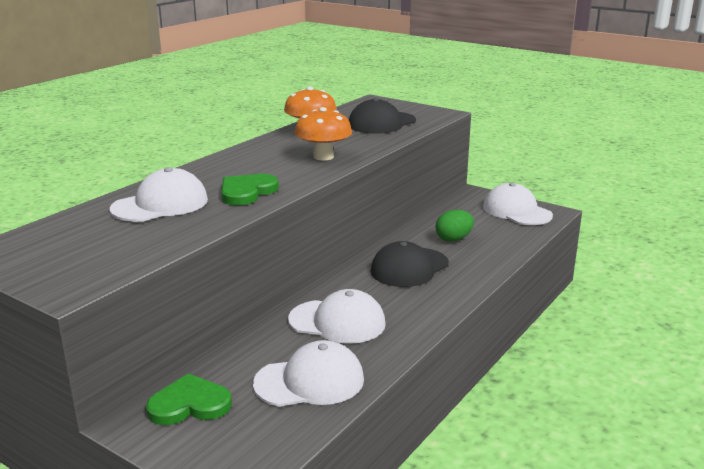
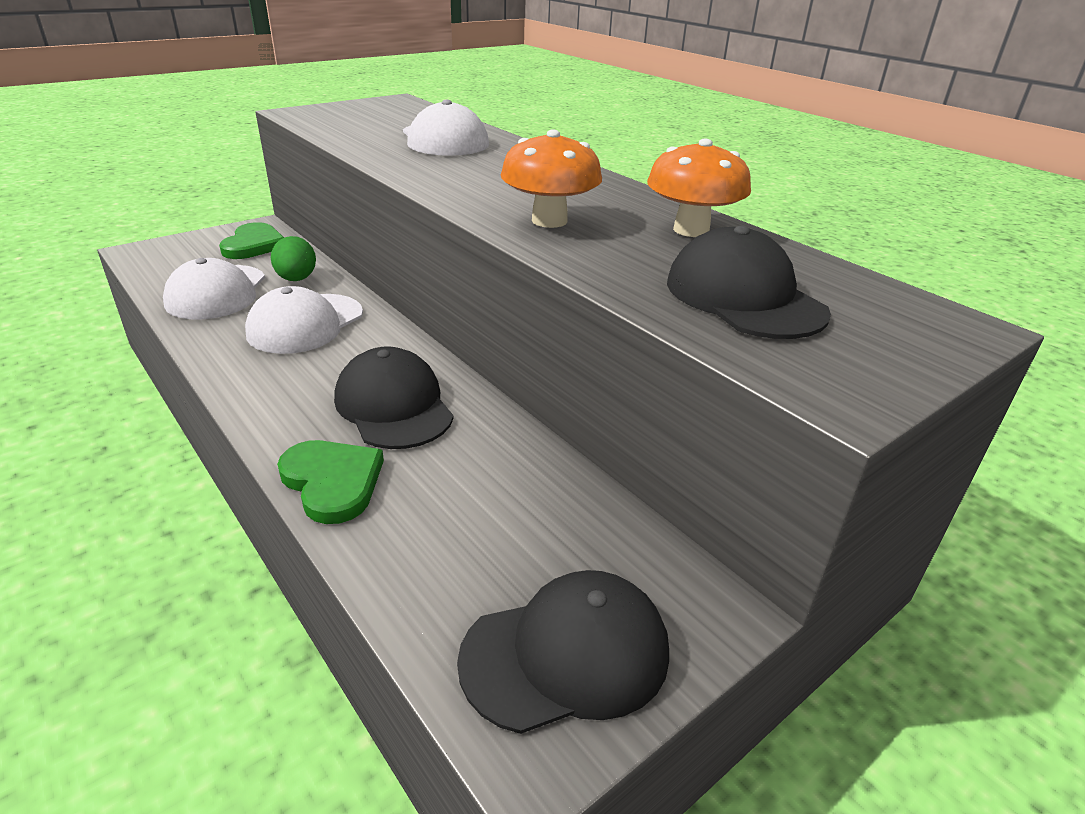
camera: 105 degrees right, 10 degrees up
green heart [221,174,279,205] -> green heart moved to [277,440,384,524]
green egg [435,210,474,242] -> green egg moved to [271,236,316,281]
white cap [483,183,553,225] -> black cap [457,570,669,734]

